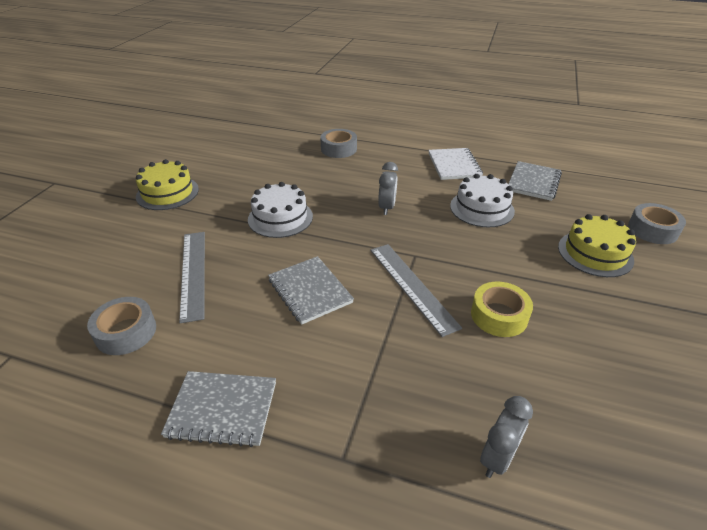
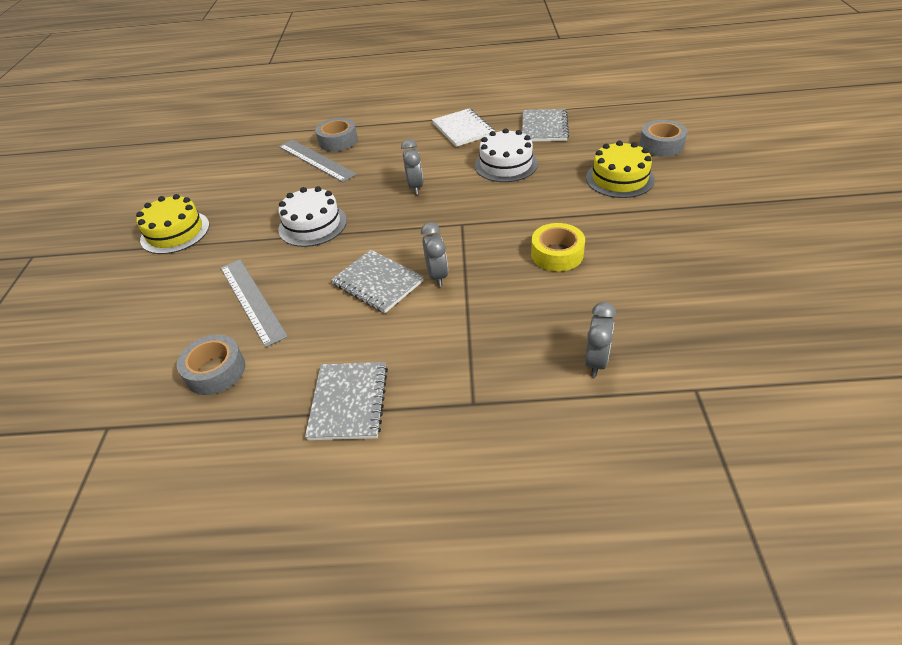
camera: 15 degrees left, 5 degrees up
grey notebook [161,371,276,447] -> grey notebook turned 75 degrees counterclockwise [305,362,388,440]
grey ruler [370,244,462,337] -> grey ruler moved to [279,140,357,182]
none -> grey clock [421,222,448,287]

